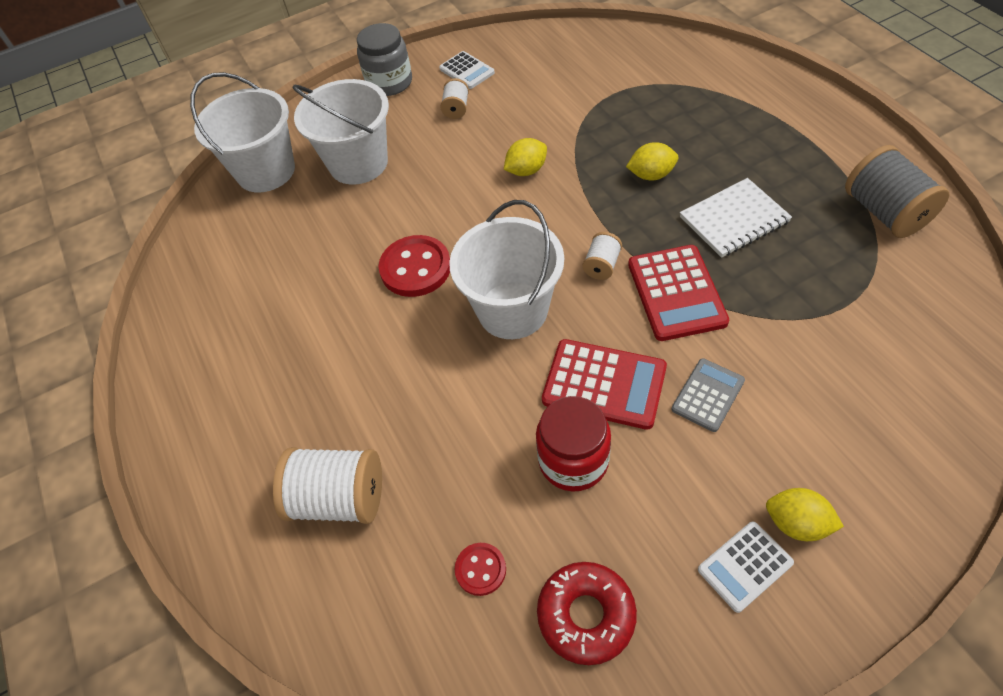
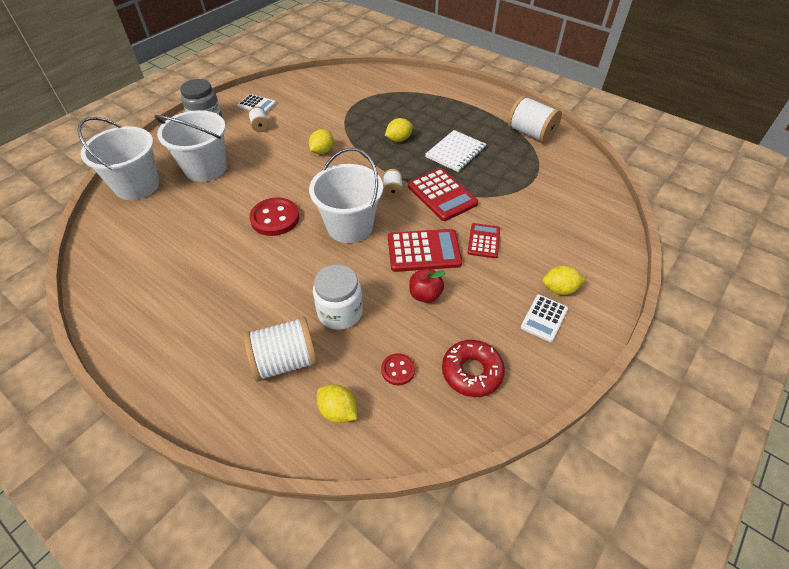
camera: 30 degrees left, 5 degrees down
red jar [536,396,611,491] -> red apple [409,269,446,303]
grey calculator [671,358,745,432] -> red calculator [468,223,500,258]
grey spool [845,145,950,238] -> white spool [508,95,562,143]
none -> white jar [313,265,363,330]
none -> yellow lemon [317,384,357,423]

